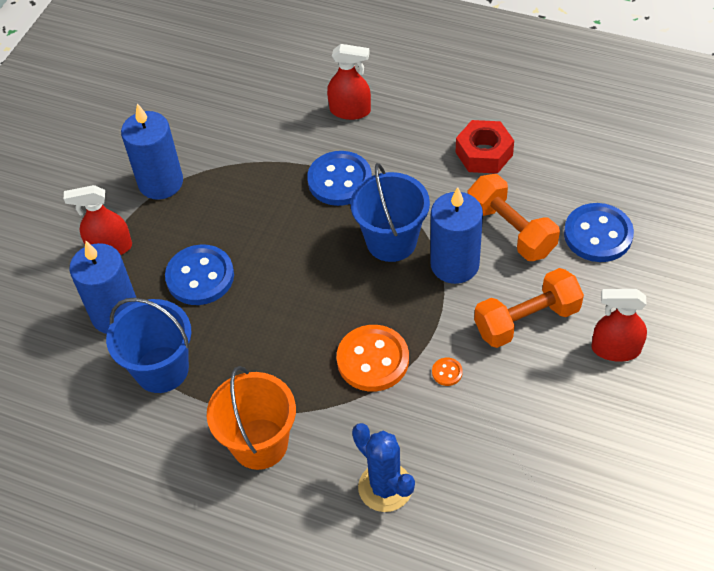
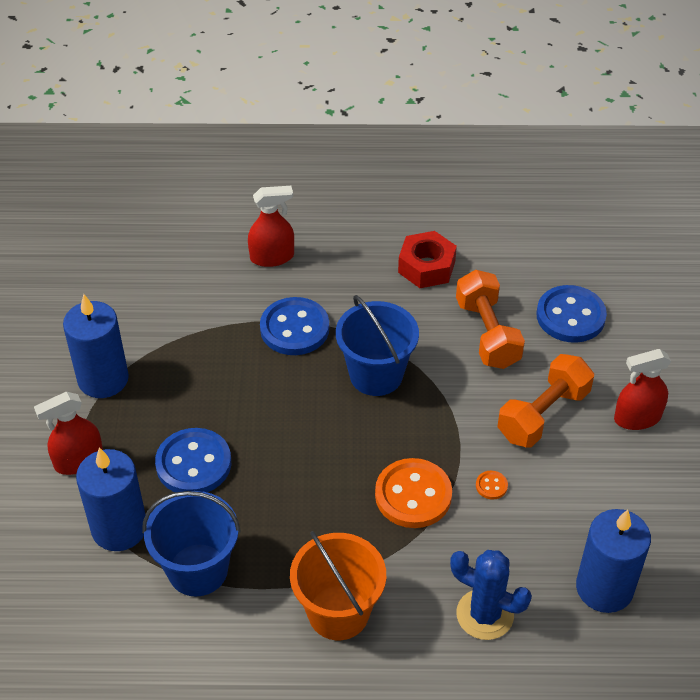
camera: 25 degrees left, 5 degrees down
blue candle [430,187,483,284] -> blue candle moved to [576,509,651,613]
orange dumbbell [467,174,560,261] -> orange dumbbell turned 45 degrees clockwise [456,270,525,369]

